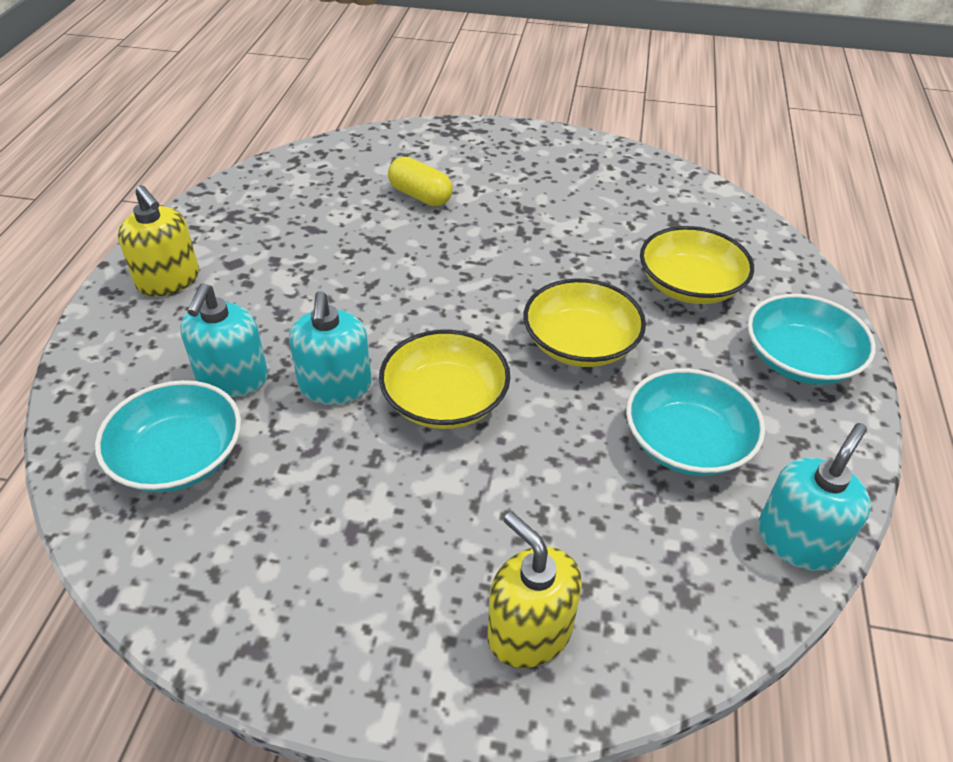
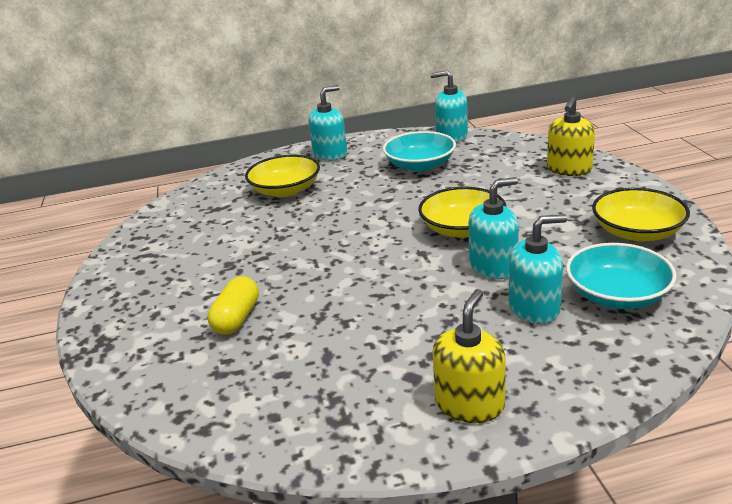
camera: 110 degrees left, 15 degrees down
yellow bowl [524,278,646,367] -> yellow bowl moved to [592,188,690,241]
turquoise bowl [747,294,876,385] -> turquoise soap dispenser [308,85,347,161]

